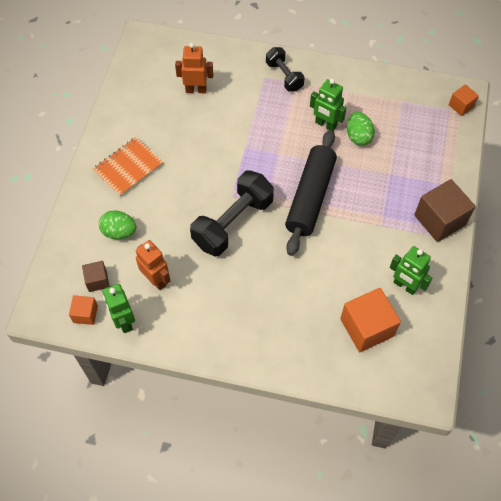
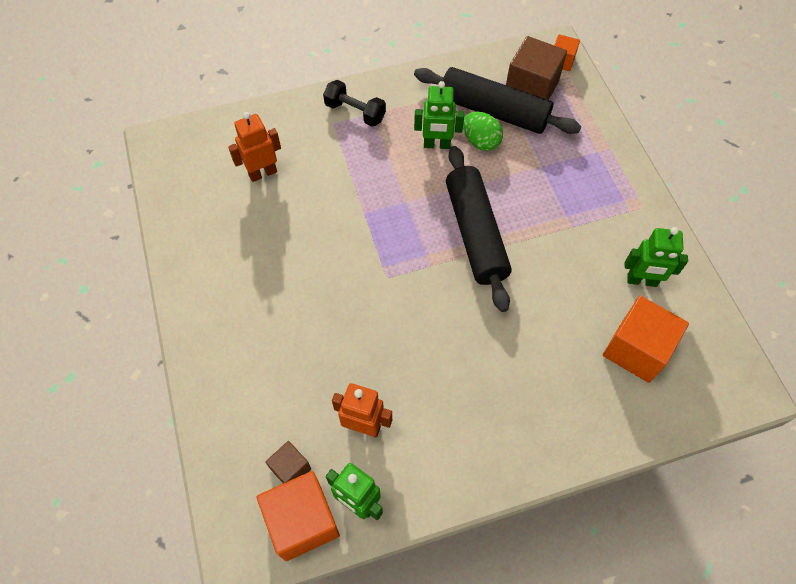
camera: 30 degrees left, 0 degrees up
orange cube [69,295,98,325] -> orange cube [257,471,340,561], size x1.87
orange notebook [93,137,163,197] -> none
green egg [99,210,137,239] -> none
black dumbbell [190,171,274,256] -> none
brown cube [414,179,476,242] -> brown cube moved to [506,36,567,100]
none -> black rolling pin [414,67,582,134]

